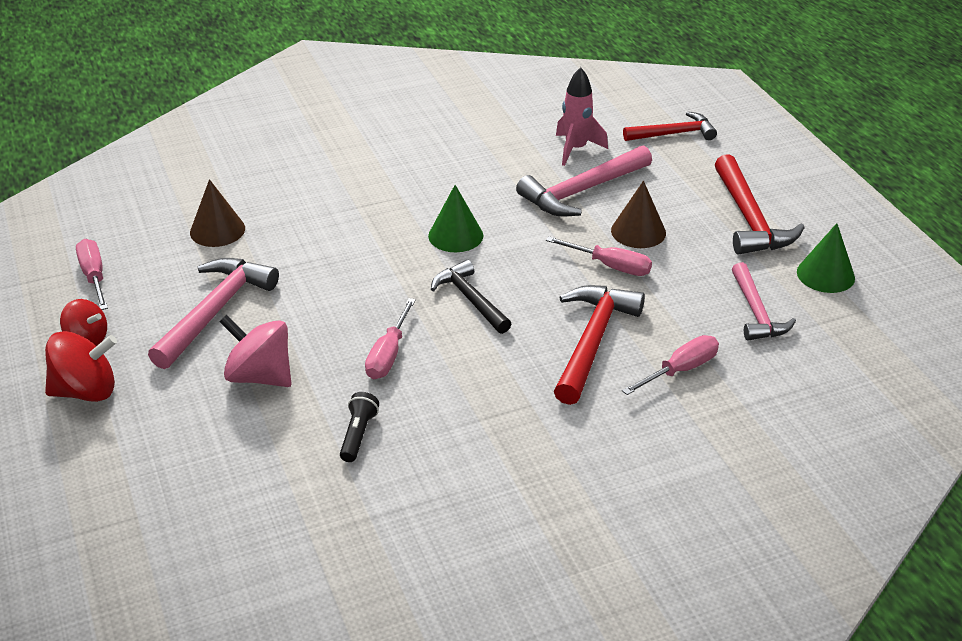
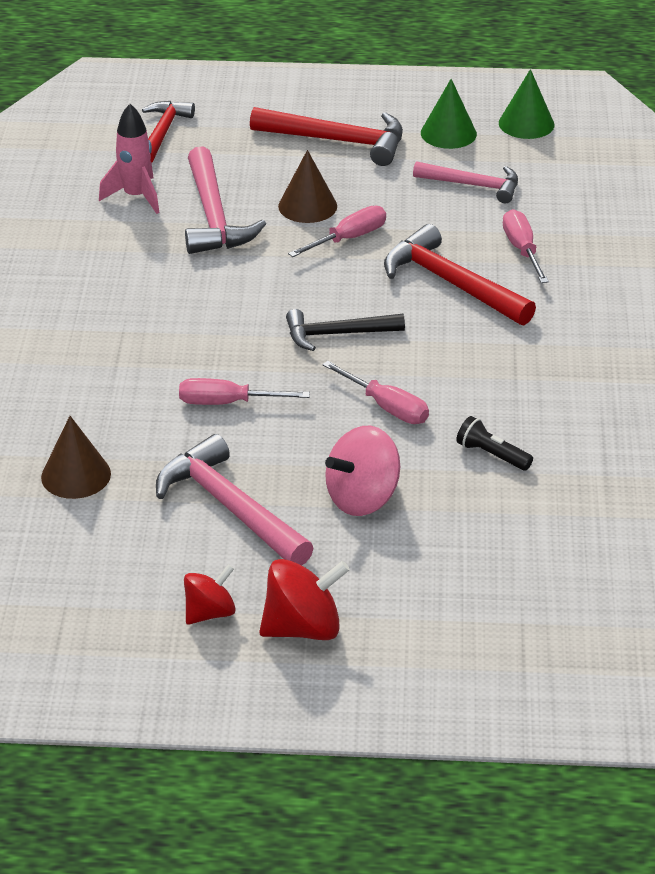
camera: 65 degrees left, 0 degrees up
red spinning top [45,331,117,402] -> red spinning top turned 60 degrees clockwise [259,559,350,640]
pink screwdriver [76,239,108,310] -> pink screwdriver moved to [179,378,310,405]
green cone [428,185,483,252] -> green cone moved to [499,69,554,139]

